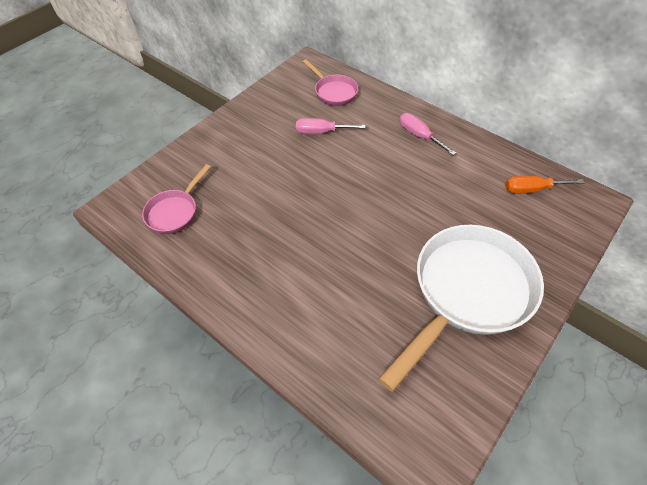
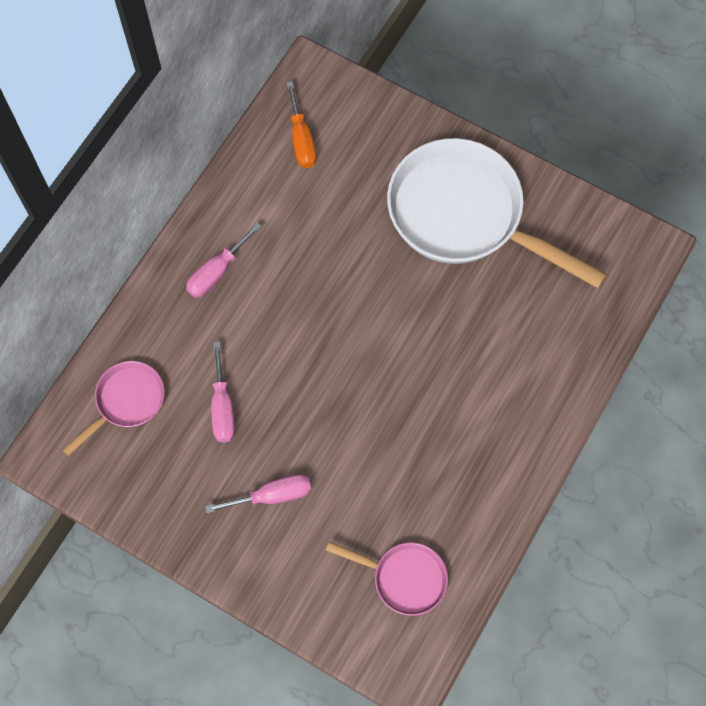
camera: 100 degrees left, 15 degrees up
none -> pink screwdriver [205,474,311,513]

